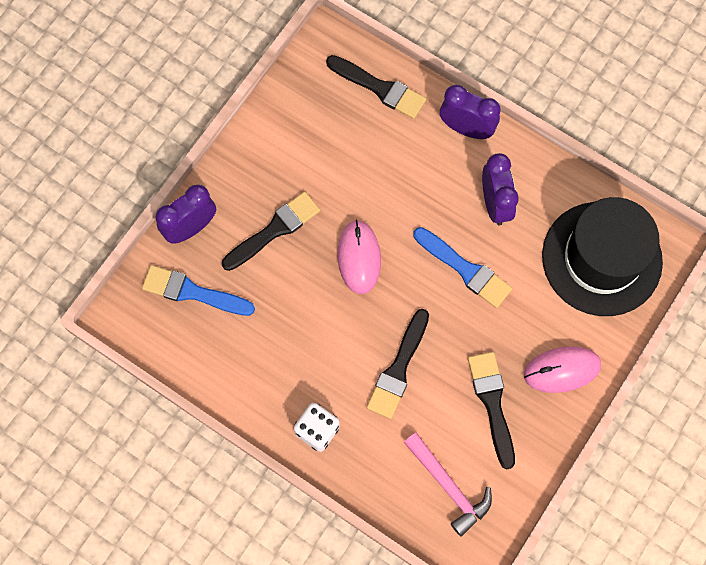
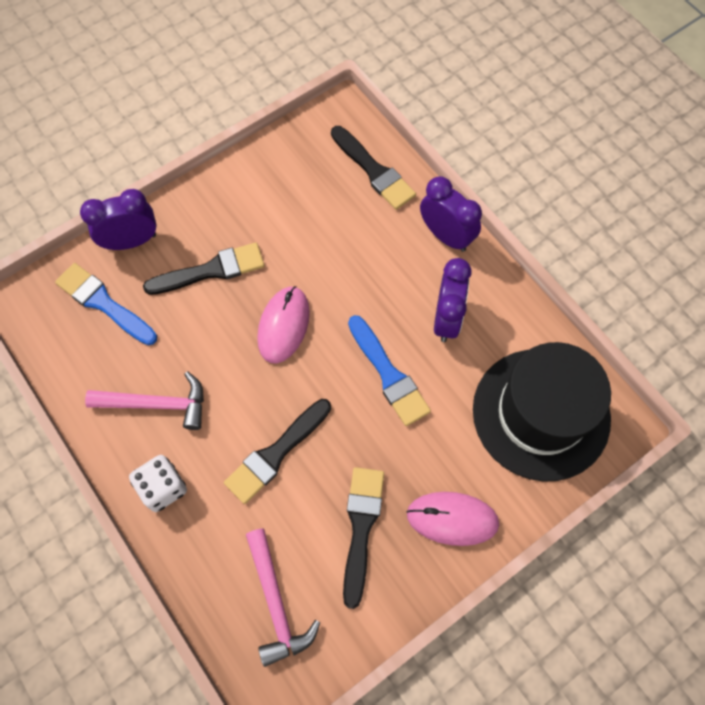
camera: 20 degrees right, 5 degrees down
none -> pink hammer [85,372,204,430]

